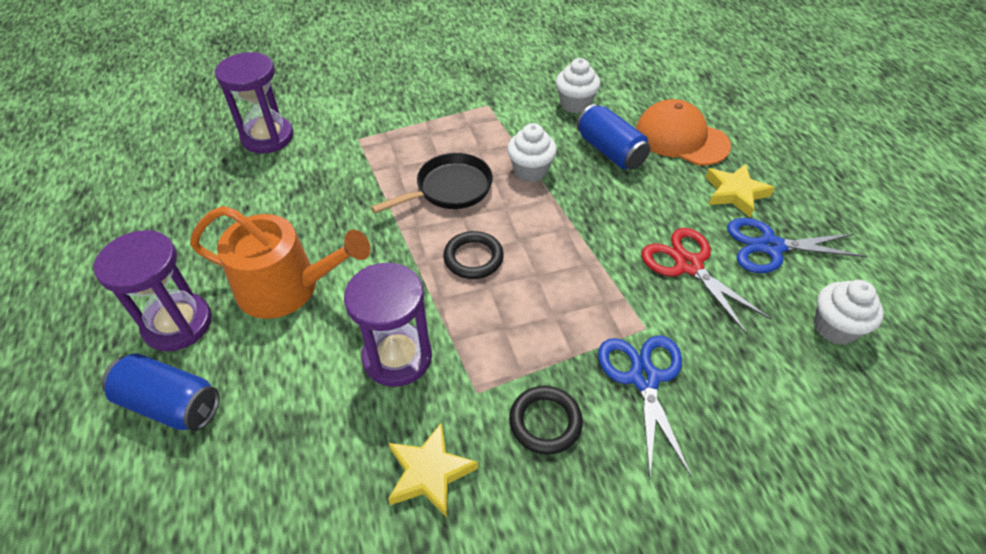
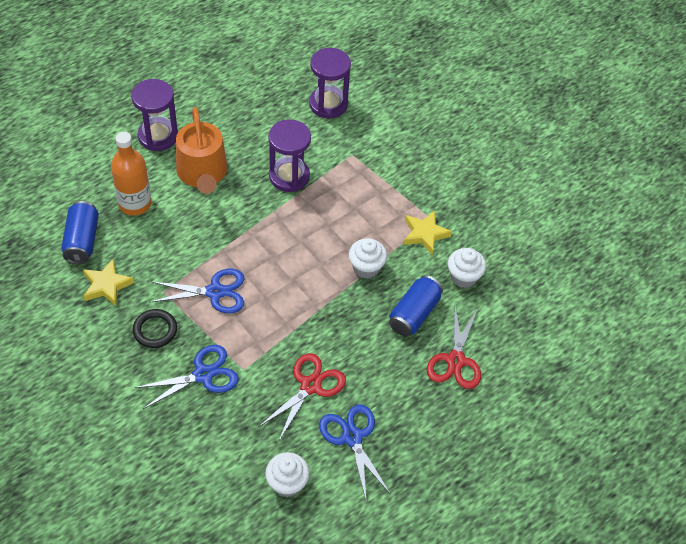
camera: 65 degrees right, 5 degrees up
blue can [102,353,220,431] -> blue can moved to [61,201,99,264]
purple hourglass [344,263,432,387] -> purple hourglass moved to [268,119,311,192]
black pan [371,153,493,213] -> none
black ring [443,231,504,279] -> none
orange cap [636,99,731,166] -> red scissors [427,306,481,389]
yellow star [705,164,775,217] -> yellow star moved to [404,210,452,255]
none -> orange bottle [111,132,152,216]
none -> blue scissors [149,269,244,313]

